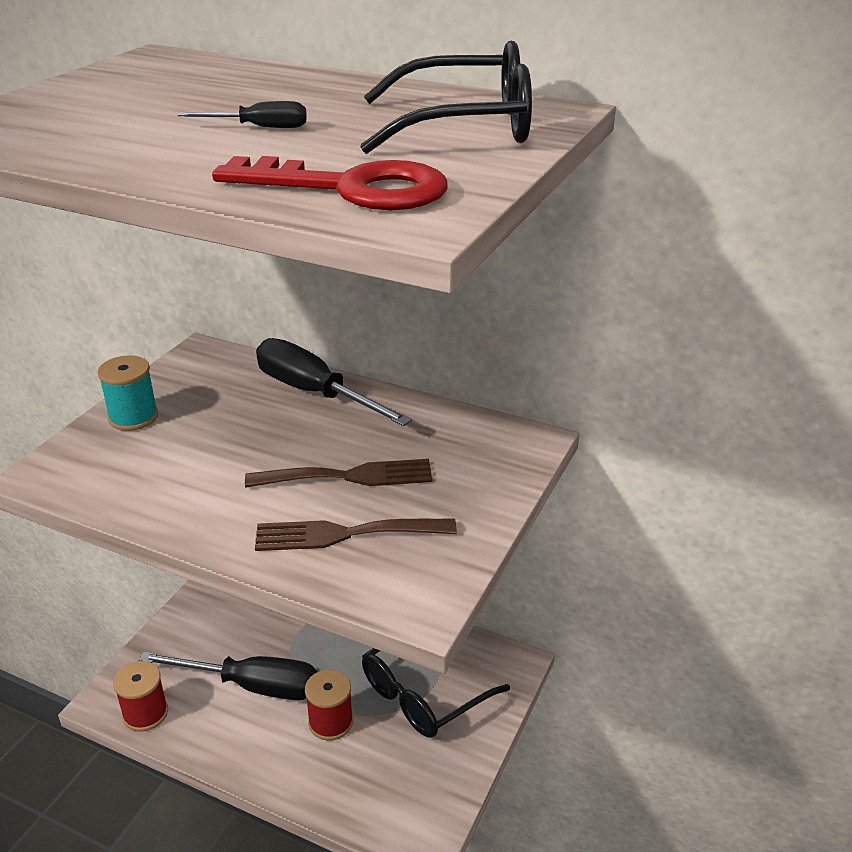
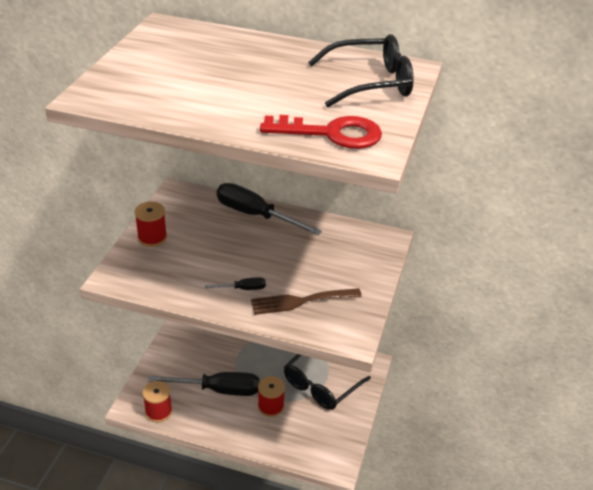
camera: 10 degrees left, 5 degrees up
turquoise spool [97,355,158,431] -> red spool [134,202,167,247]
black screwdriver [178,101,307,128] -> black screwdriver moved to [205,277,266,290]
brown fork [245,459,433,487] -> none

